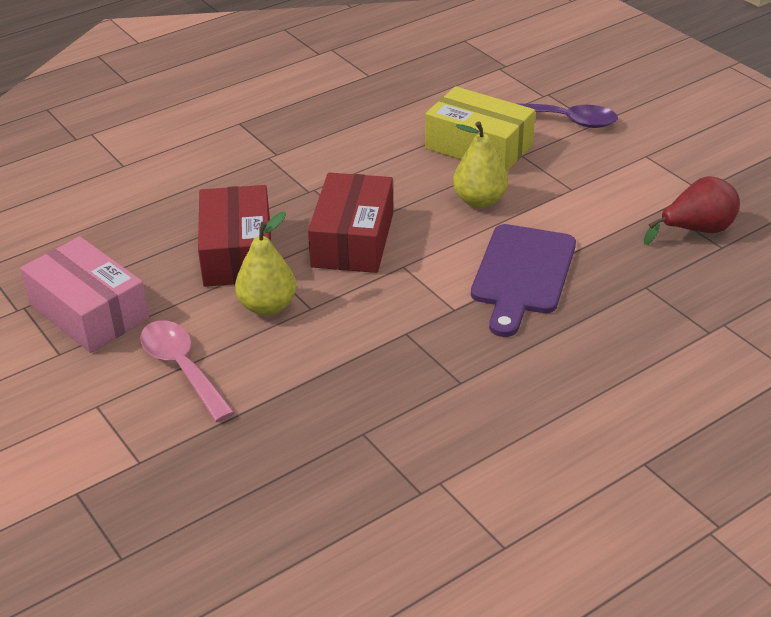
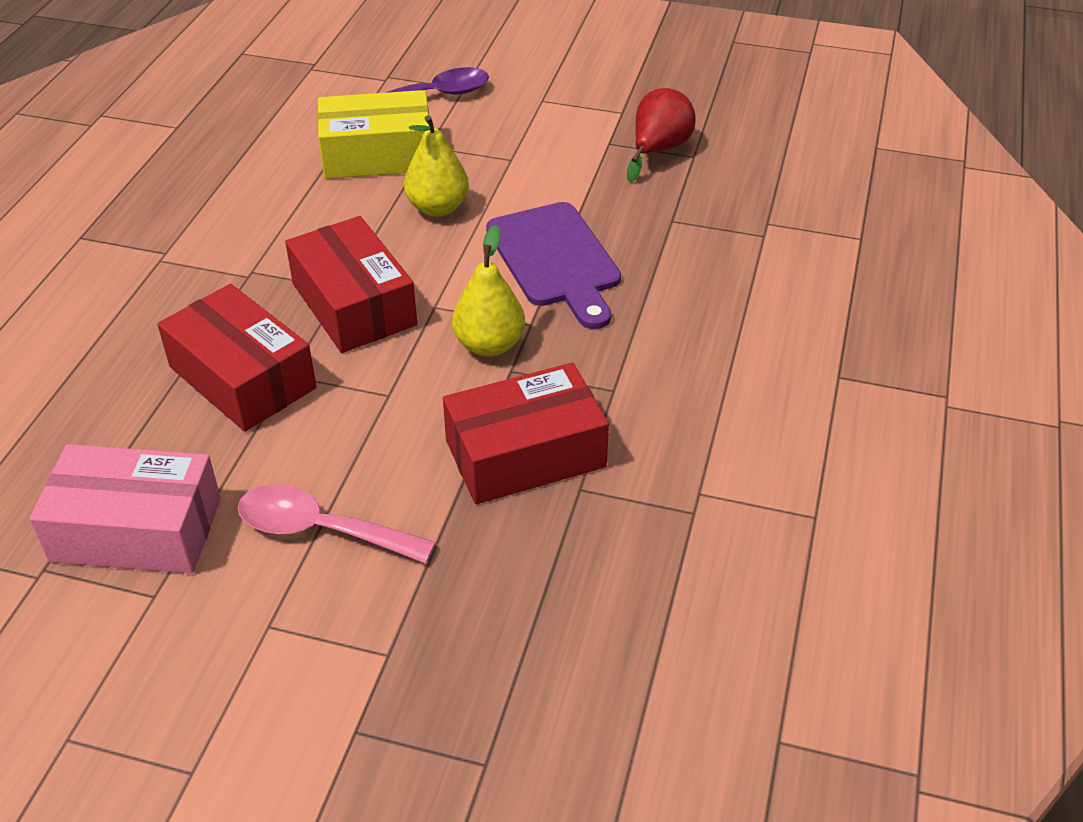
camera: 40 degrees left, 5 degrees up
yellow pear [235,212,296,316] -> yellow pear moved to [452,225,525,357]
none -> red box [443,363,609,504]

